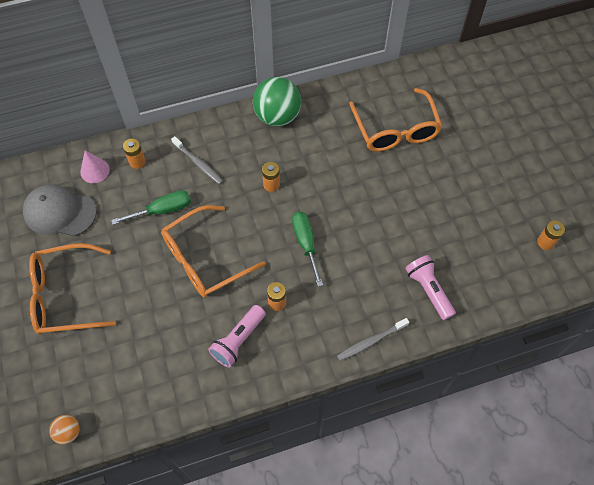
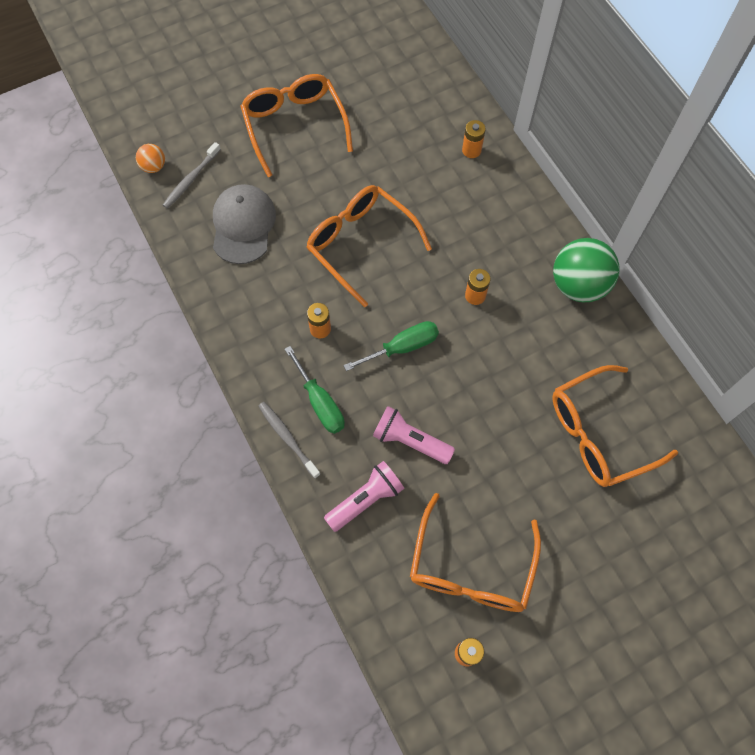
camera: 80 degrees right, 5 degrees up
grey cap [23,184,97,236] -> grey cap moved to [213,184,276,264]
pink cone [80,150,110,183] -> none
green screwdriver [111,190,191,225] -> green screwdriver moved to [285,346,345,434]
grey toothbrush [171,136,223,184] -> grey toothbrush moved to [163,142,221,209]
pink flashlight [208,305,266,368] -> pink flashlight moved to [373,406,455,464]
none -> orange glasses [410,493,541,612]

